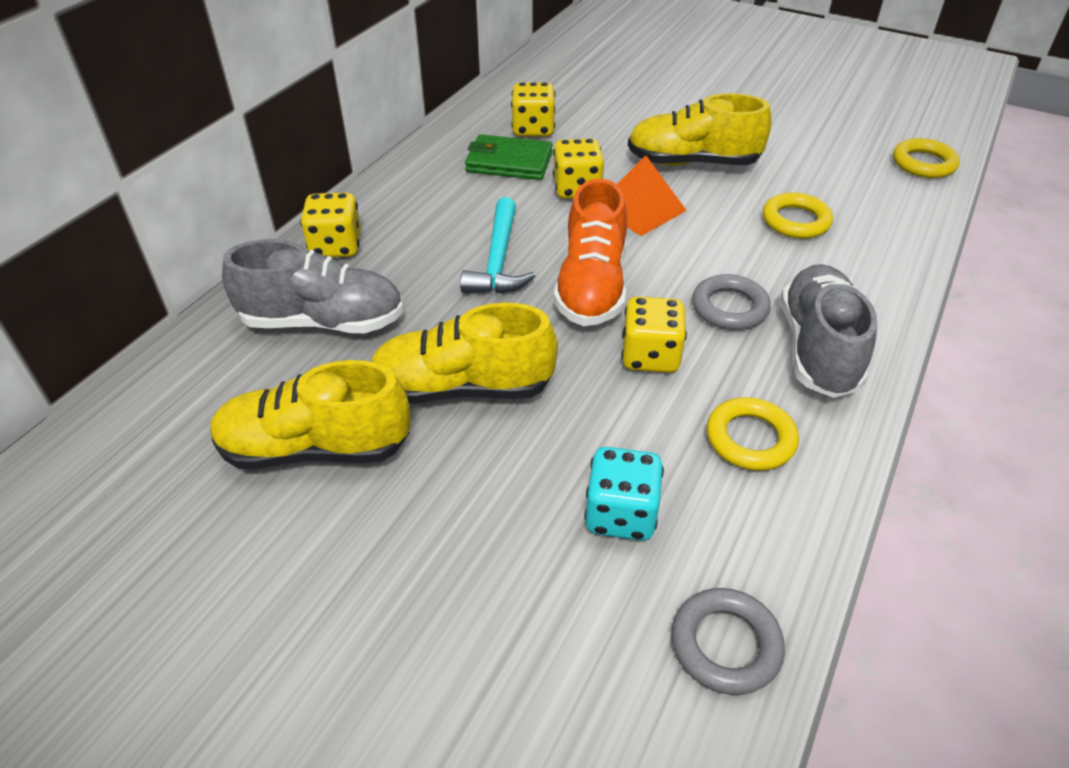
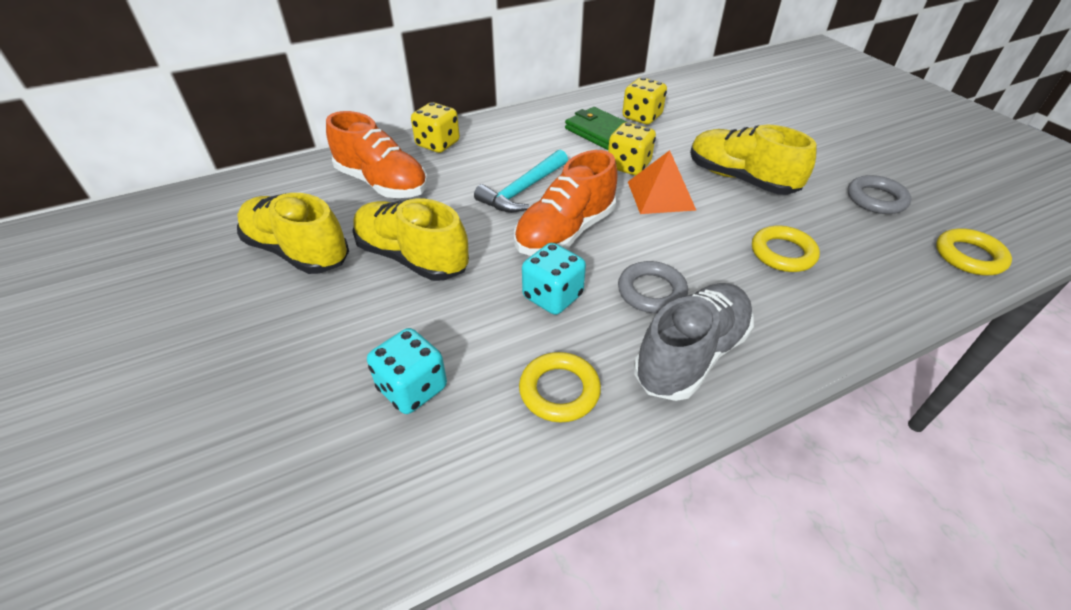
camera: 35 degrees right, 0 degrees up
grey shoe [222,239,404,333] -> orange shoe [326,111,428,198]
yellow dice [621,296,687,373] -> turquoise dice [522,243,586,315]
grey ring [672,588,785,695] -> grey ring moved to [848,175,912,214]

